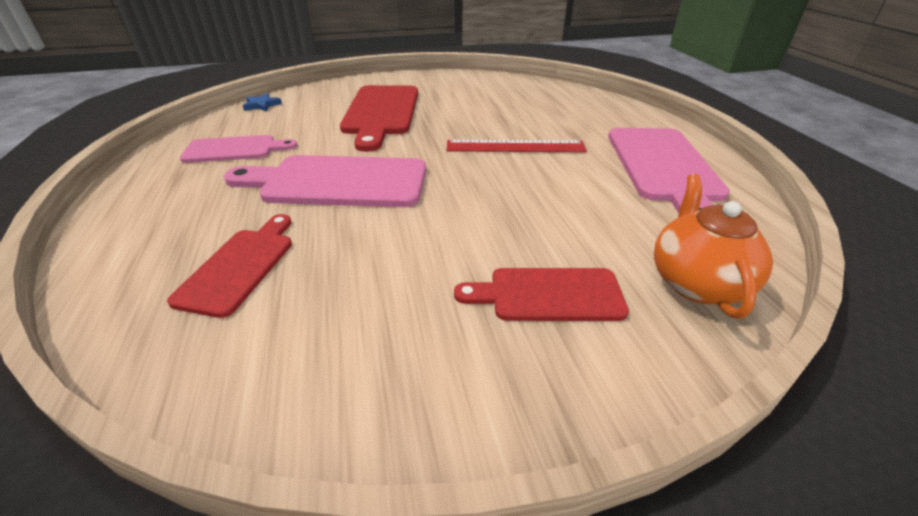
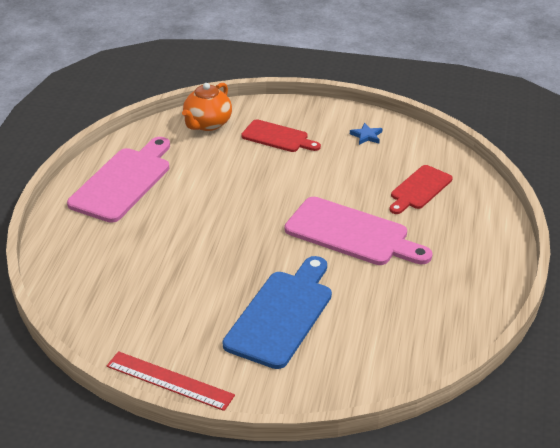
camera: 155 degrees left, 0 degrees up
pink cutting board [180,135,298,163] -> none
blue star [243,93,282,112] -> blue star moved to [350,123,383,145]
red cutting board [340,85,418,152] -> blue cutting board [222,256,332,369]
red ruler [447,140,587,152] -> red ruler moved to [106,351,235,411]

